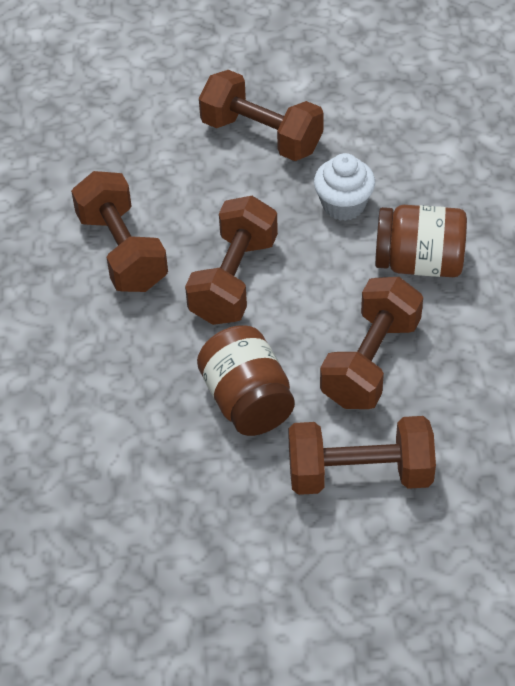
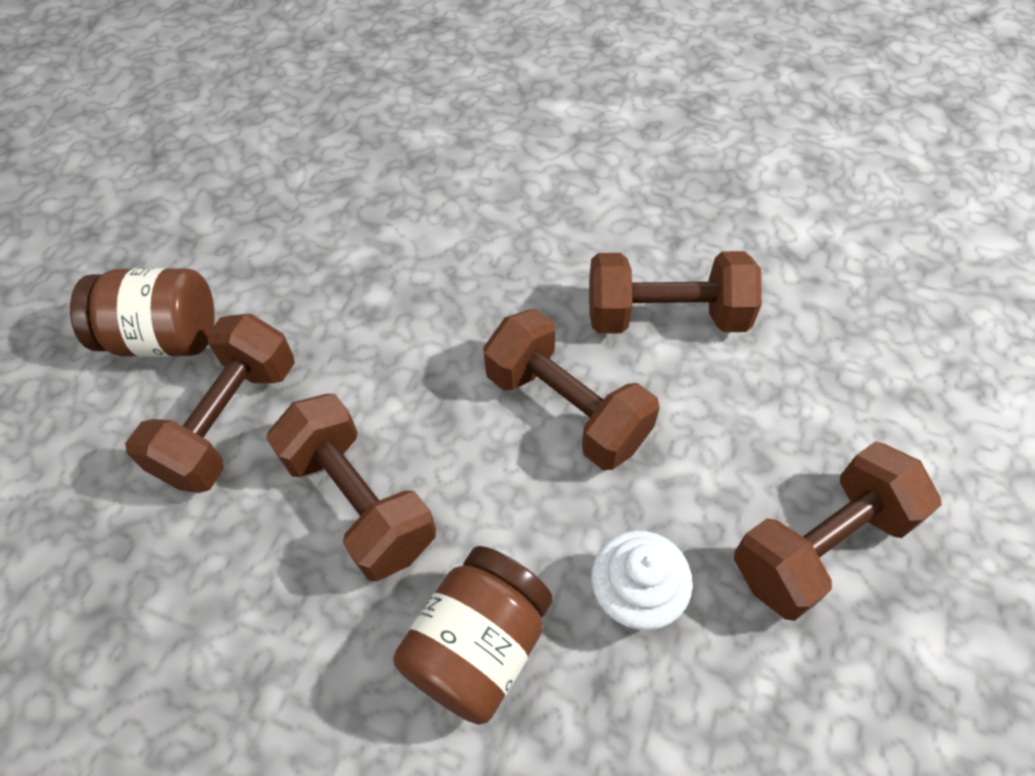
camera: 115 degrees right, 5 degrees up
brown jar [197,325,295,436] -> brown jar moved to [70,268,215,357]

